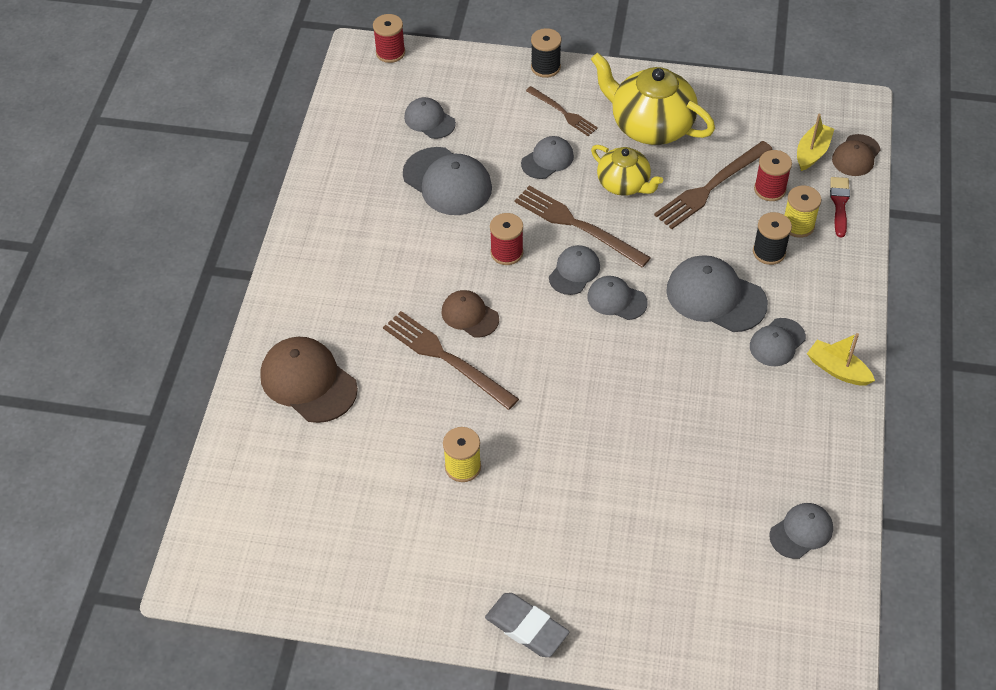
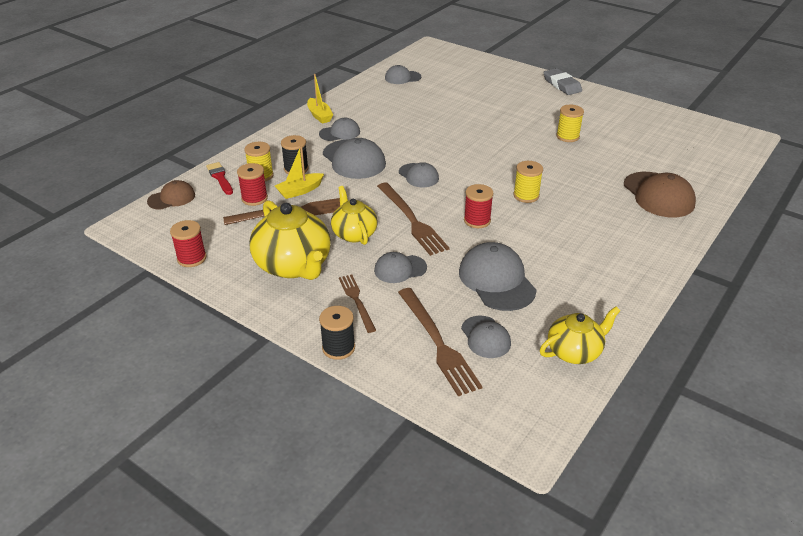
camera: 155 degrees left, 15 degrees down
red spool [373,14,405,63] -> red spool moved to [170,220,206,267]
brown fork [383,311,519,410] -> brown fork moved to [398,288,483,396]
brown cap [442,290,499,338] -> yellow spool [513,161,543,203]
grey cap [549,245,600,295] -> none
yellow boat [797,114,834,171] -> yellow boat moved to [275,146,324,199]
red brush [830,177,850,237] -> red brush turned 120 degrees clockwise [206,162,233,195]
none -> yellow teapot [540,307,620,364]

